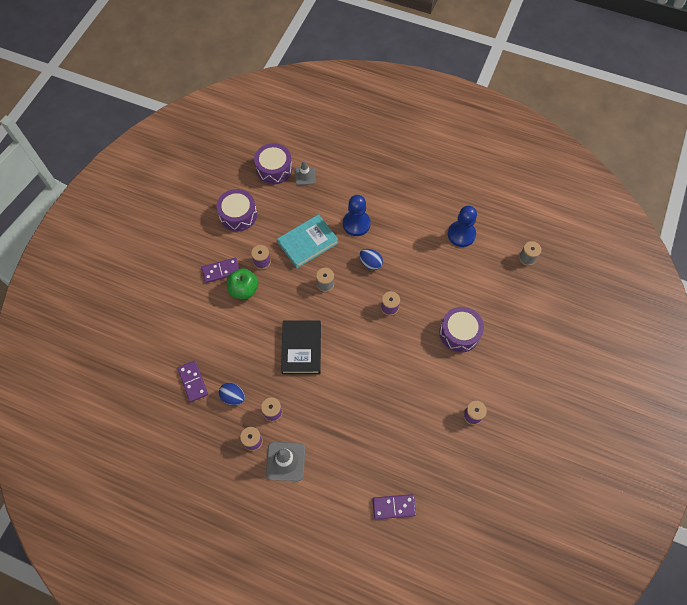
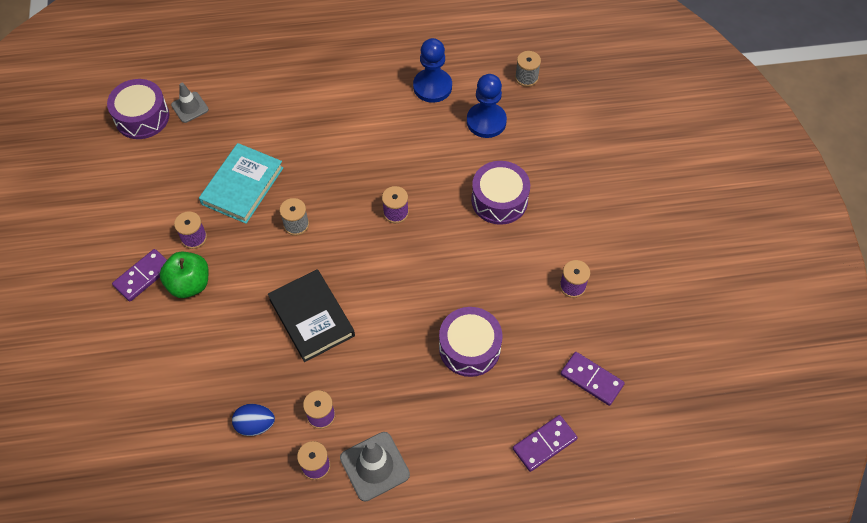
camera: 30 degrees left, 5 degrees down
purple domino [177,361,208,402] -> purple domino moved to [560,352,625,406]
purple drum [216,189,257,231] -> purple drum moved to [439,307,503,377]
blue pawn [343,195,371,236] -> blue pawn moved to [467,74,507,138]
blue egg [359,249,383,270] -> none

